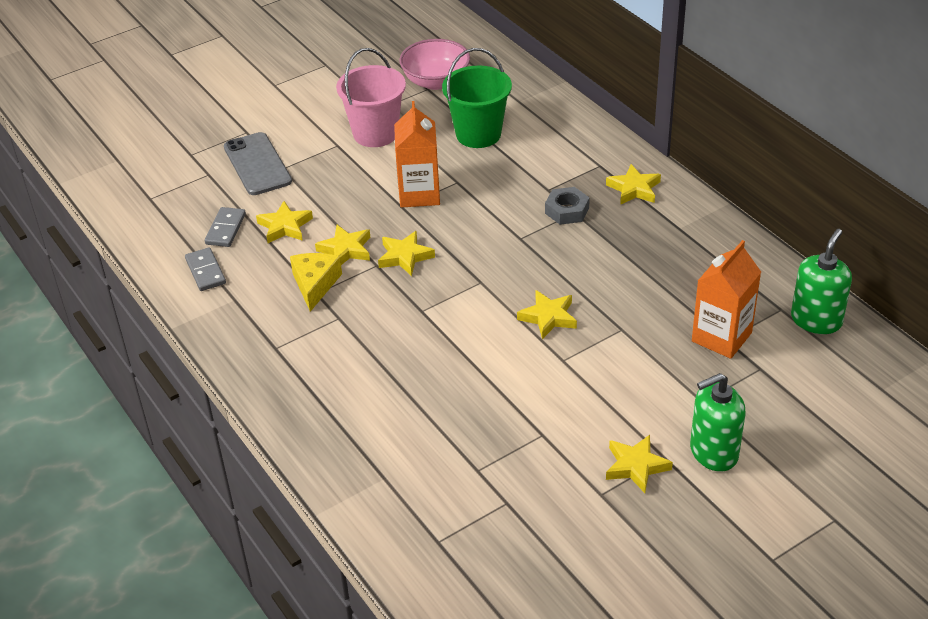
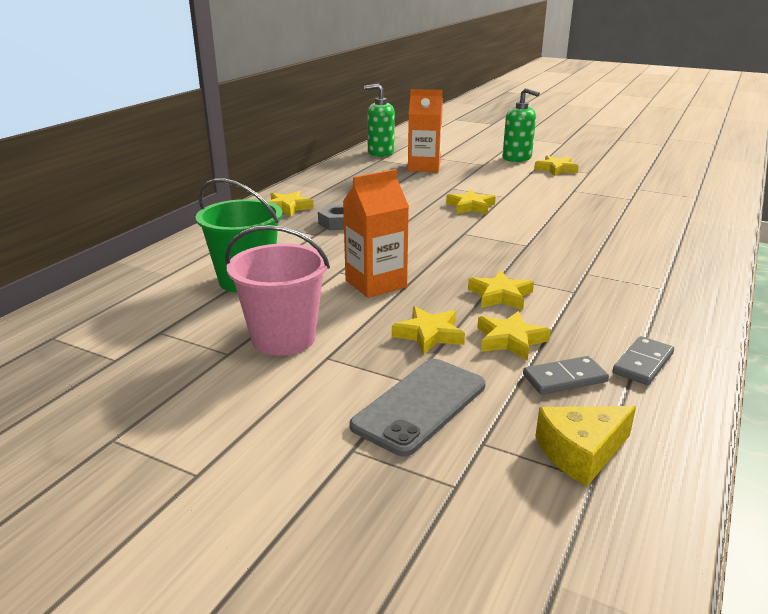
camera: 120 degrees left, 15 degrees down
yellow cheese [290,253,342,312] -> yellow cheese moved to [535,406,636,486]
yellow star [378,231,435,276] -> yellow star moved to [392,306,465,355]
pink bowl [399,39,470,90] -> none

